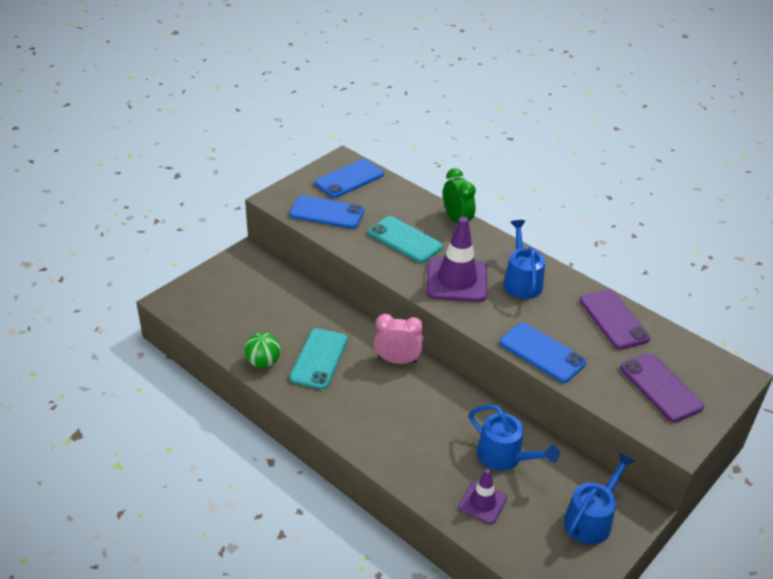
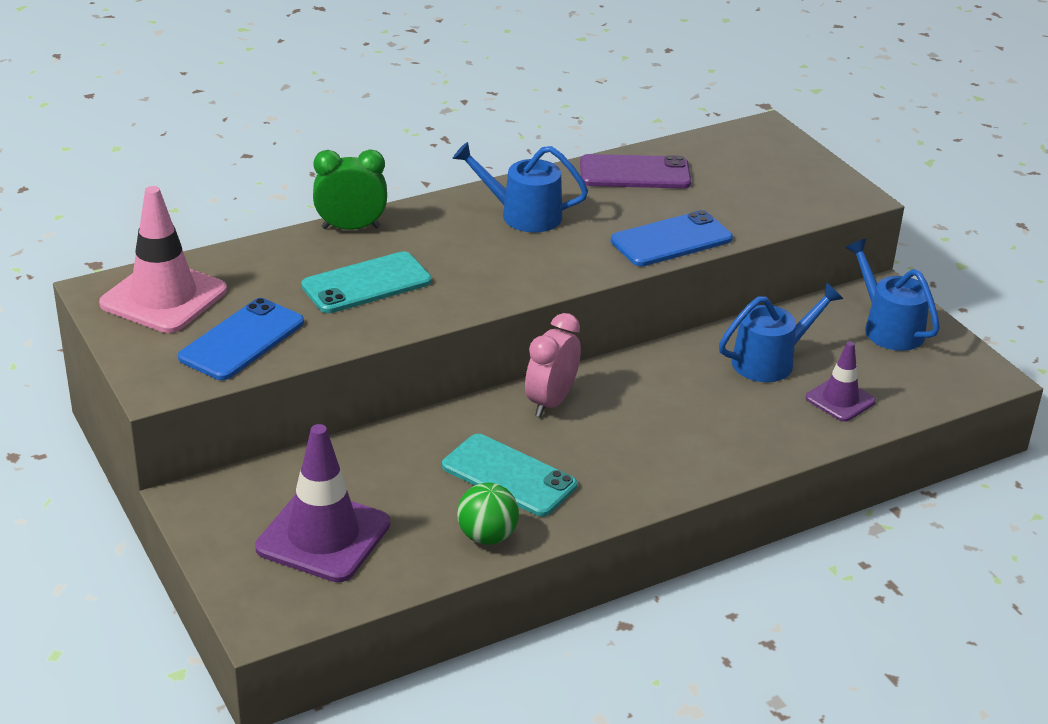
camera: 70 degrees left, 5 degrees down
blue phone [314,159,384,198] -> pink traffic cone [99,186,227,333]
purple traffic cone [427,217,487,302] -> purple traffic cone moved to [255,424,390,582]
purple phone [620,353,704,422] -> none

